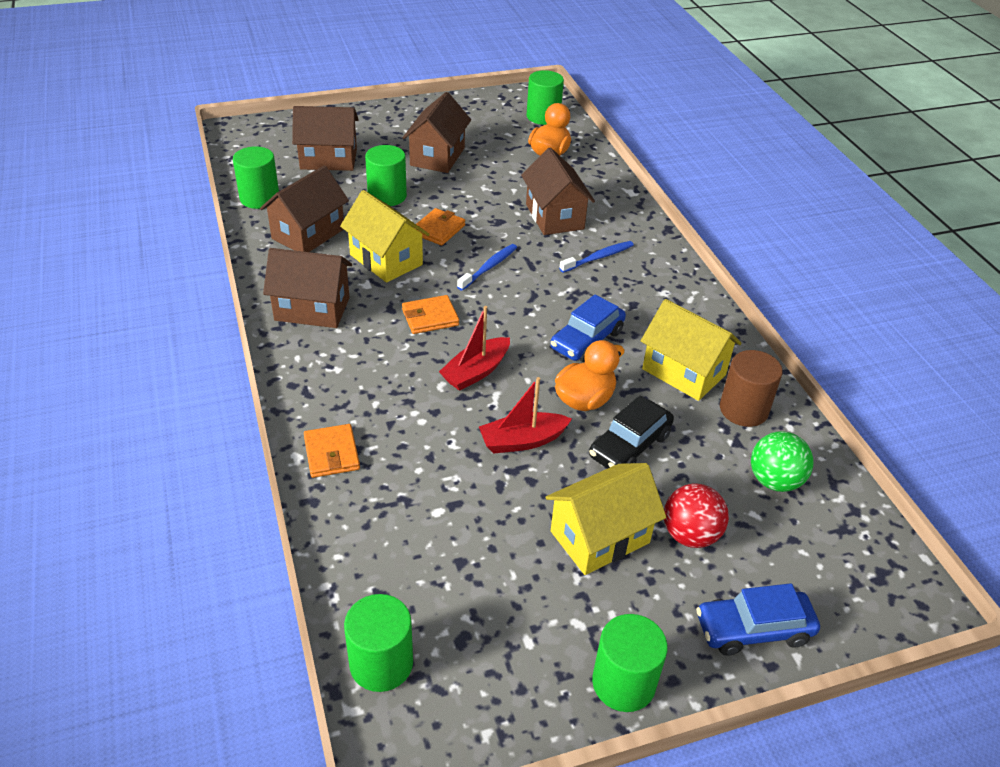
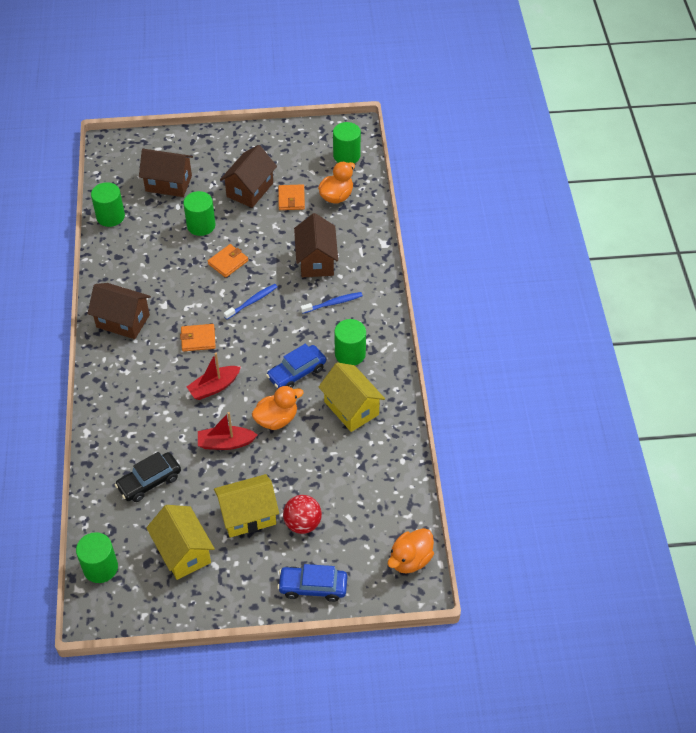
camera: 15 degrees right, 10 degrees up
brown house [260,165,349,252] -> none
orange wallet [304,424,360,478] -> orange wallet moved to [278,184,305,210]
yellow house [340,190,430,283] -> yellow house moved to [146,505,215,580]
black car [589,395,674,469] -> black car moved to [115,452,181,502]
green cylinder [592,614,668,712] -> green cylinder moved to [334,319,366,365]
brown cylinder [720,350,783,427] -> none
green ball [751,431,814,492] -> none
none -> orange duck [388,528,434,574]

